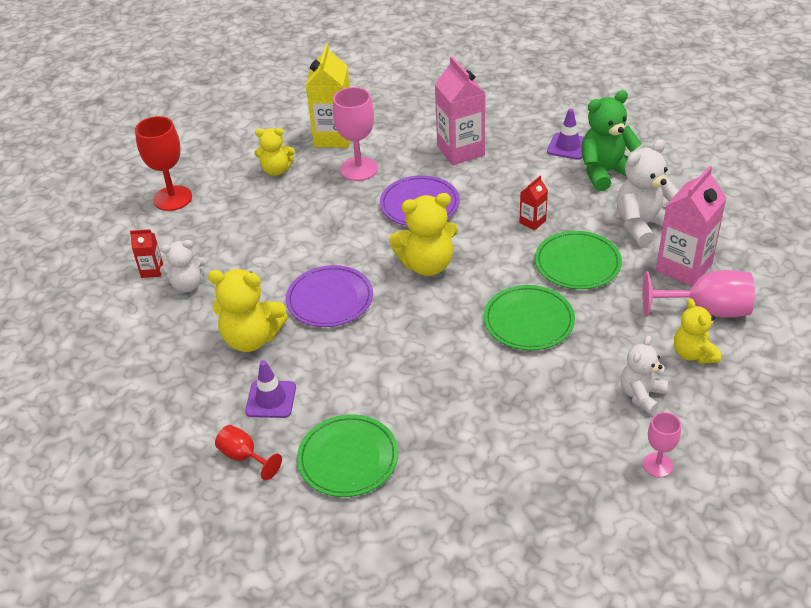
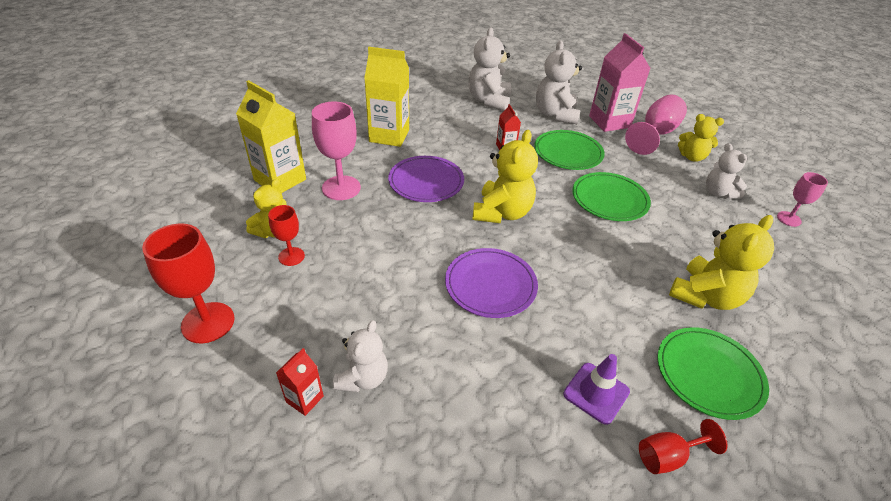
camera: 60 degrees left, 0 degrees up
yellow teddy bear [208,269,288,352] -> yellow teddy bear moved to [669,215,774,310]
pink carton [435,56,485,165] -> yellow carton [364,47,409,147]
purple traffic cone [547,109,584,160] -> none
green teddy bear [581,90,642,191] -> white teddy bear [468,27,511,111]
none -> red goblet [268,205,305,266]

